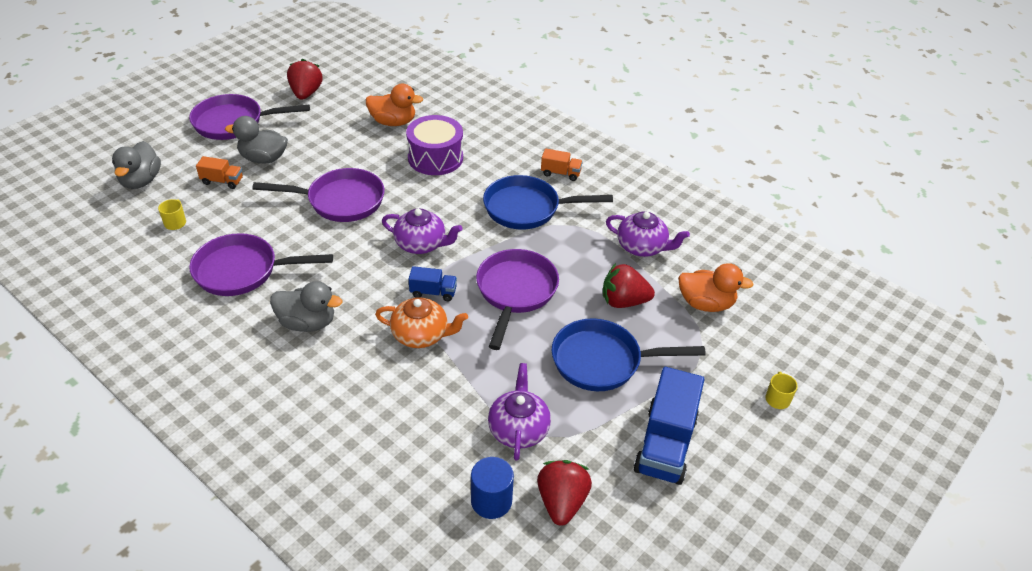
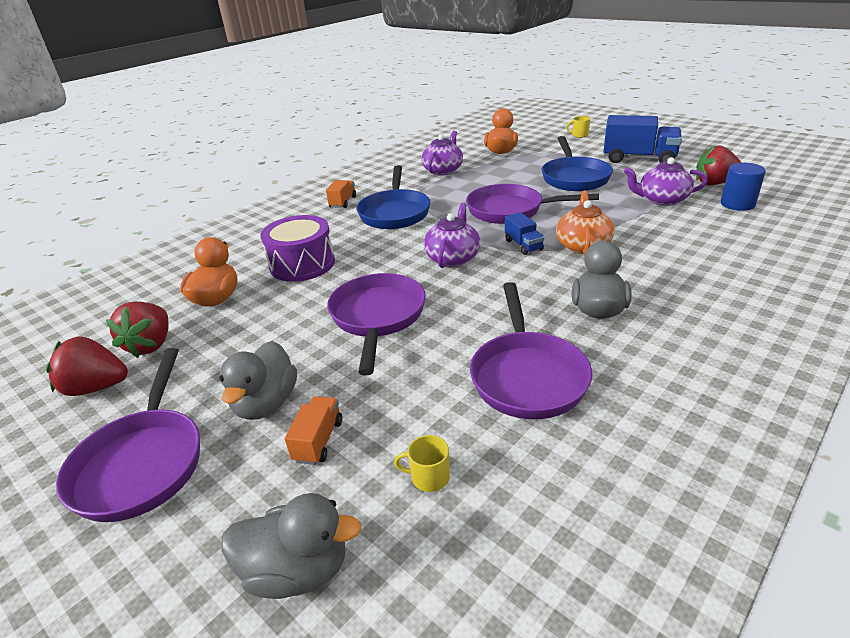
camera: 85 degrees left, 10 degrees down
blue truck [409,266,457,301] -> blue truck turned 150 degrees clockwise [505,212,544,255]
red strawberry [603,263,655,308] -> red strawberry moved to [106,301,169,358]

